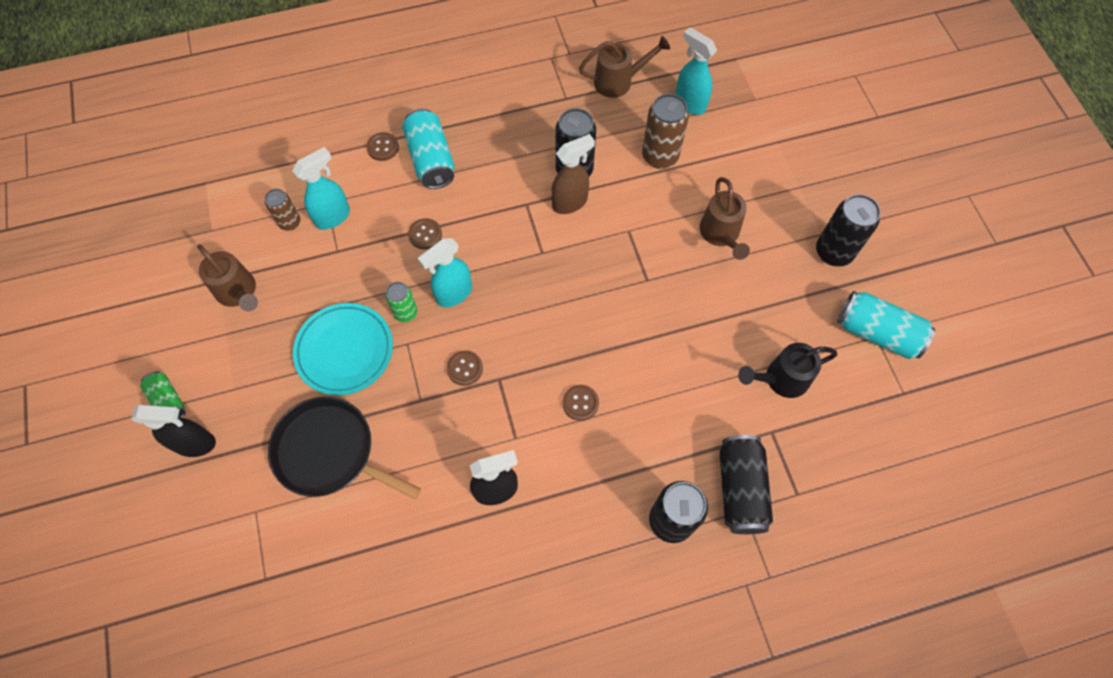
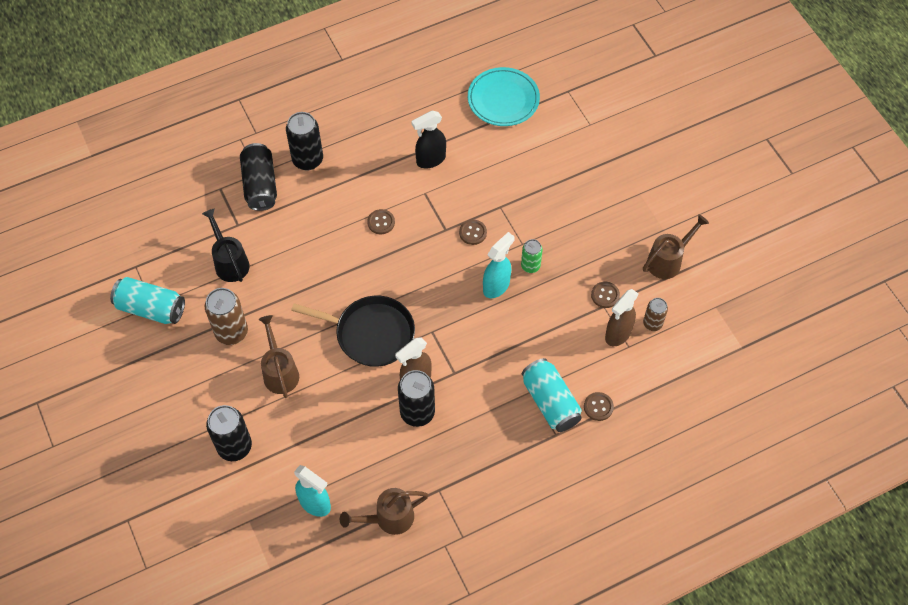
camera: 170 degrees right, 5 degrees down
black spray bottle [131,405,216,457] -> none
green can [140,371,185,418] -> none
brown watering can [197,244,258,311] -> brown watering can turned 105 degrees clockwise [643,214,709,279]
black pan [268,397,421,499] -> black pan moved to [291,296,415,367]
turquoise spray bottle [292,147,350,230] -> brown spray bottle [605,289,638,346]
turquoise plate [293,303,393,395] -> turquoise plate moved to [468,67,540,126]
brown button [408,218,442,249] -> brown button moved to [591,282,620,308]
brown can [642,94,689,169] -> brown can moved to [205,288,248,345]
black watering can [738,343,837,398] -> black watering can turned 90 degrees counterclockwise [202,208,250,282]
black can [816,194,881,266] -> black can moved to [206,405,252,461]

